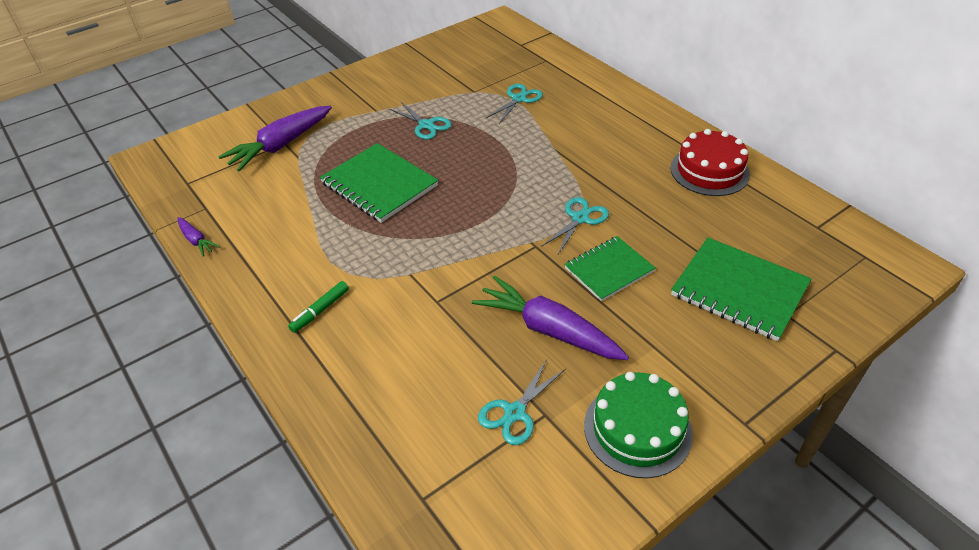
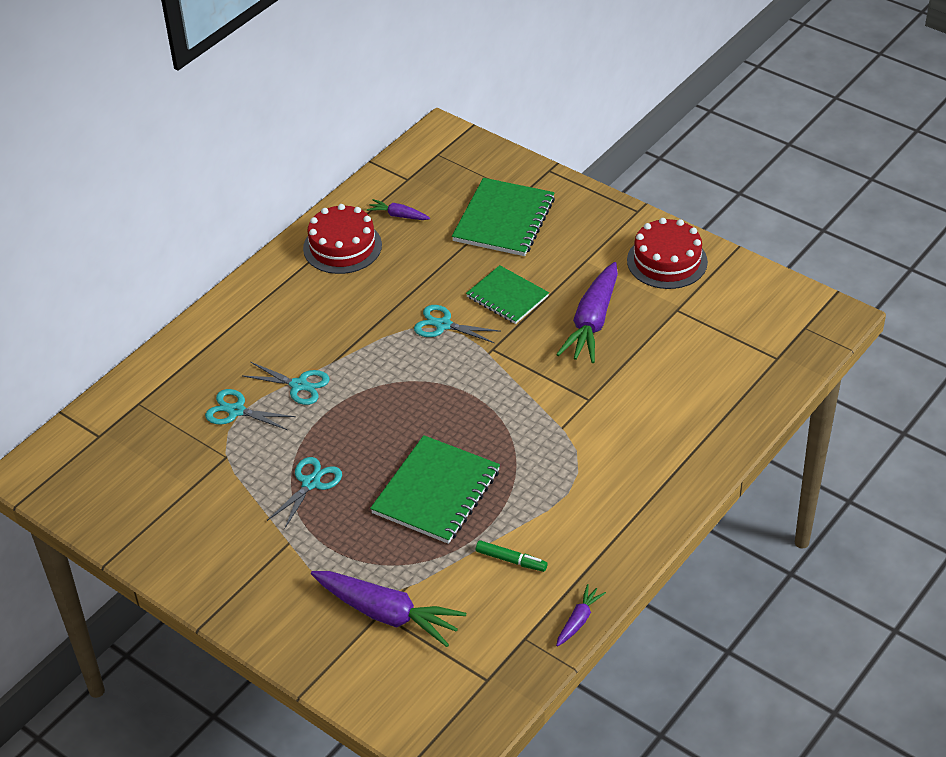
camera: 105 degrees left, 0 degrees up
green marker [288,281,349,333] -> green marker moved to [476,540,547,572]
turquoise scissors [478,359,566,445] -> turquoise scissors moved to [243,362,330,405]
green cake [584,372,693,478] -> red cake [627,218,708,289]
none -> purple carrot [367,199,430,220]

